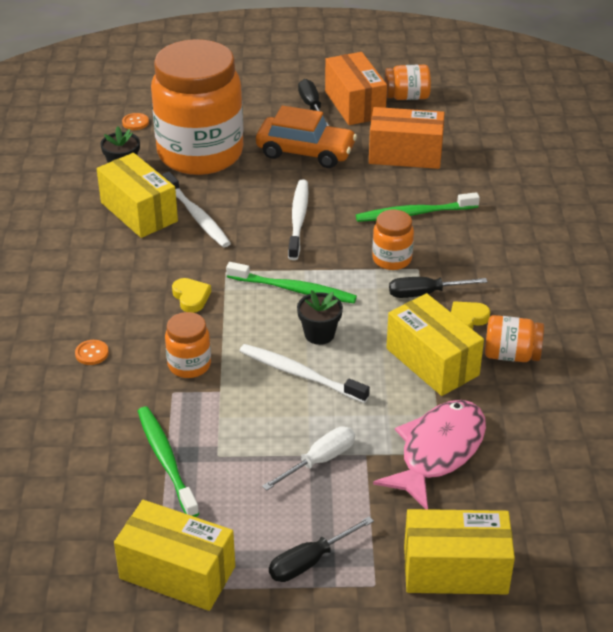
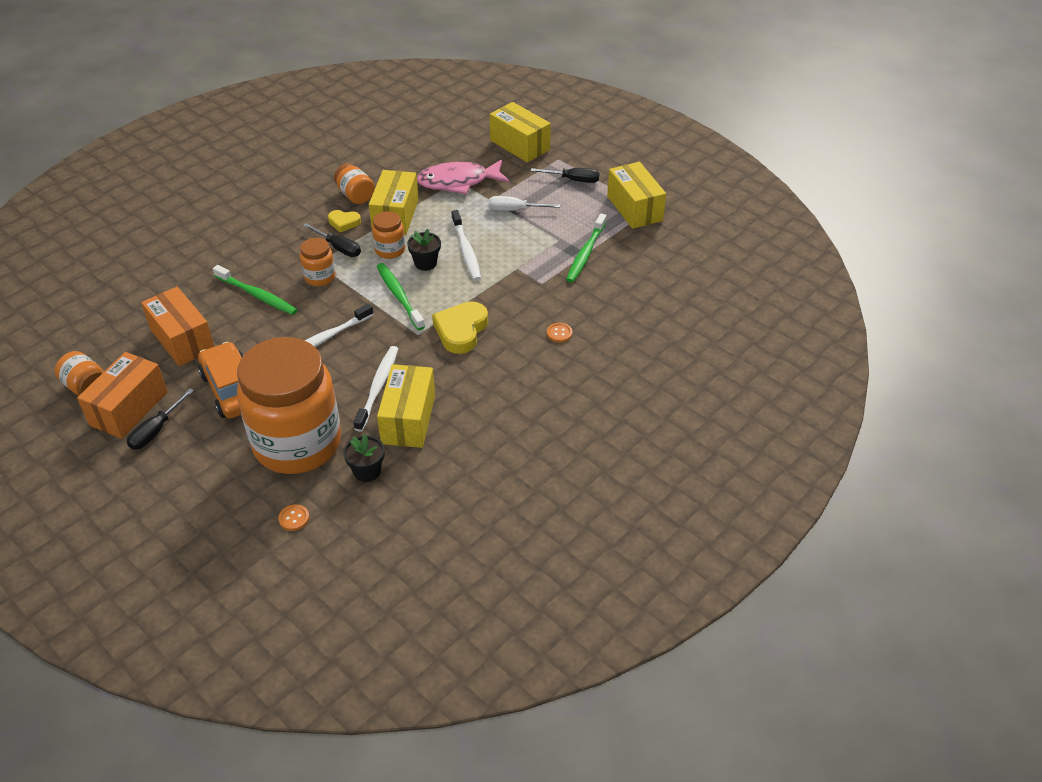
camera: 135 degrees left, 5 degrees up
orange jar [165,312,211,378] -> orange jar moved to [372,211,405,259]
yellow heart [172,278,211,313] -> yellow heart [432,301,488,354], size x1.76

